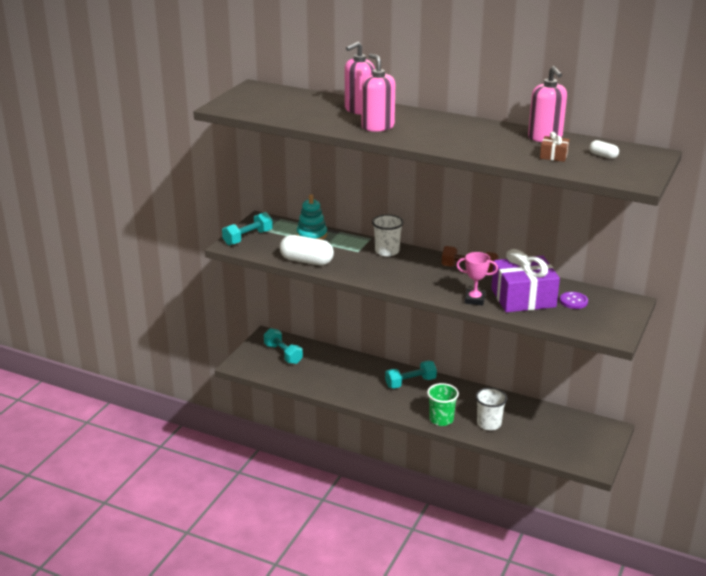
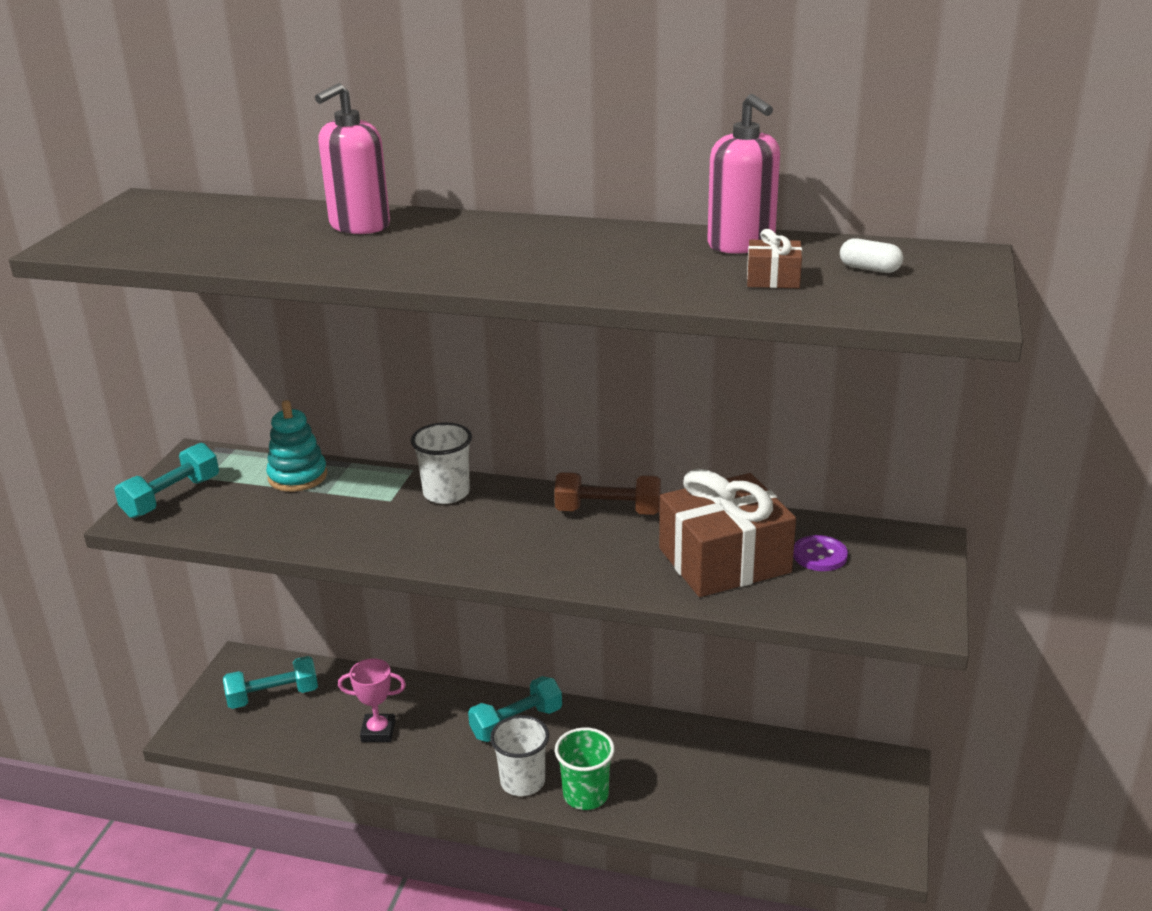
camera: 10 degrees left, 0 degrees up
turquoise dumbbell [264,328,303,364] -> turquoise dumbbell turned 60 degrees counterclockwise [223,656,318,709]
white capsule [280,235,334,265] -> none
pink soap dispenser [361,53,395,132] -> none
pink trophy [456,252,498,305] -> pink trophy moved to [338,658,406,742]
white cup [476,387,507,430] -> white cup moved to [490,715,549,796]
purple gift [491,249,560,313] -> brown gift [659,469,796,597]

